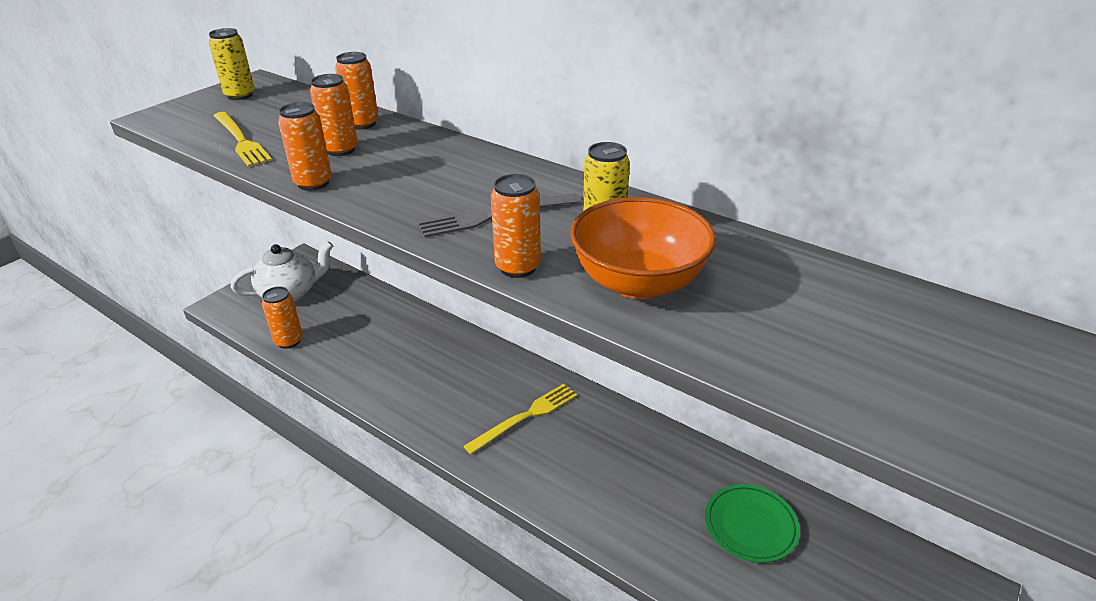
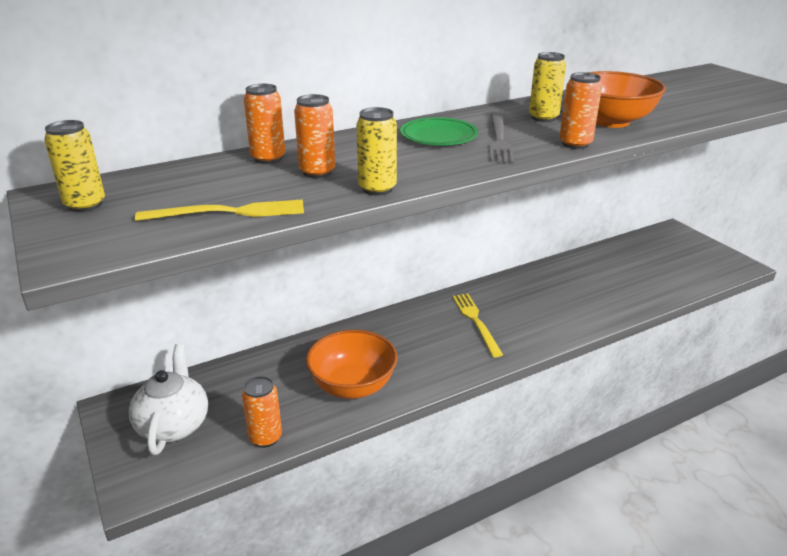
camera: 65 degrees left, 5 degrees down
orange can [278,102,332,191] -> yellow can [356,107,397,195]
green plate [705,484,800,563] -> green plate moved to [400,117,478,145]
none -> orange bowl [306,330,397,399]

